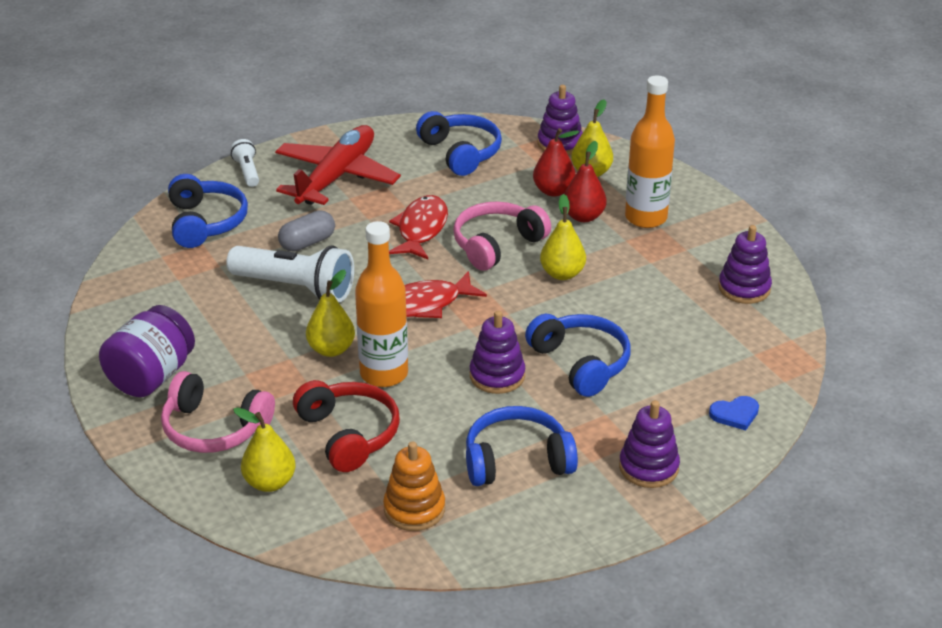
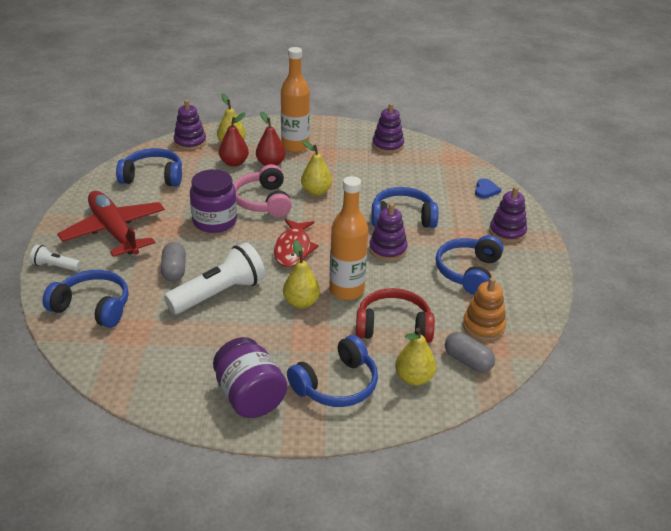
camera: 60 degrees left, 0 degrees up
pink headphones [161,371,275,453] -> blue headphones [287,335,378,407]
red fish [389,195,448,259] -> purple jar [190,169,237,233]
none -> grey capsule [445,332,495,373]

